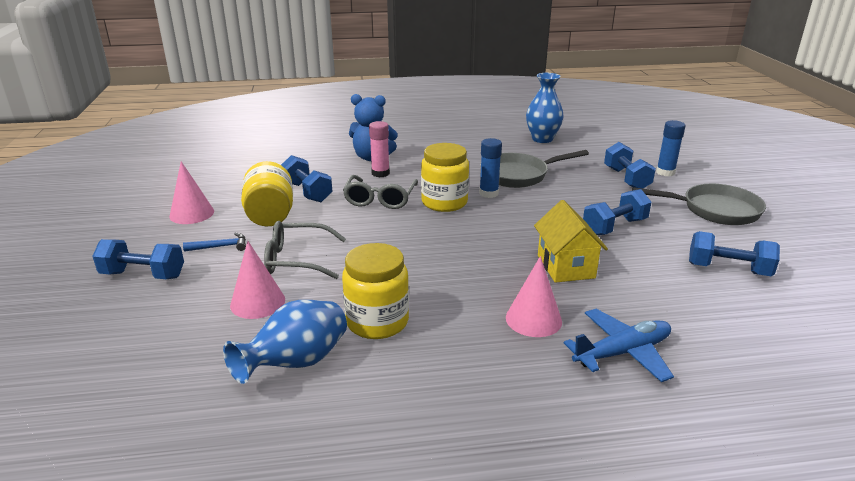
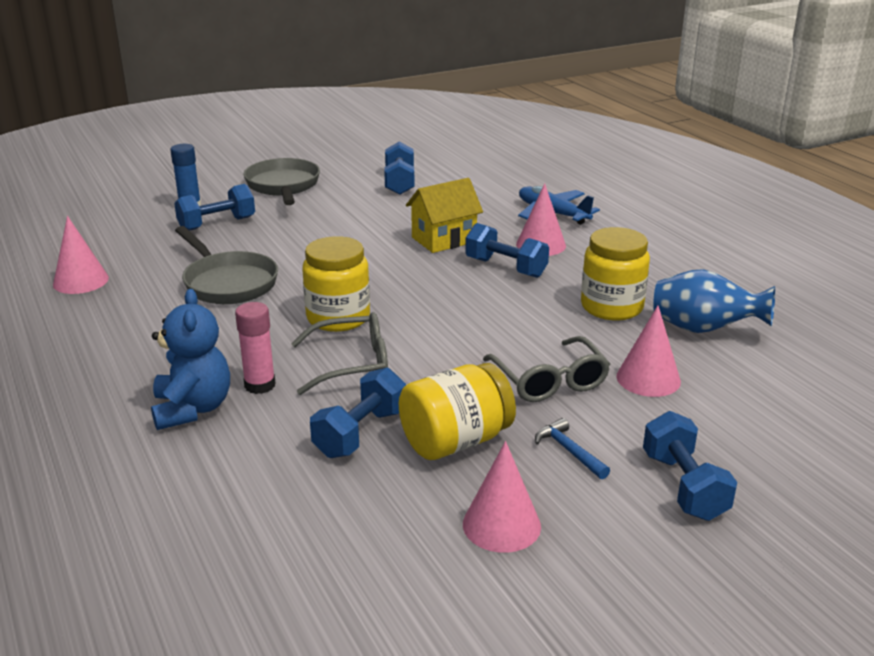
camera: 110 degrees left, 0 degrees up
blue glue stick [479,138,502,198] -> none
blue vase [526,73,564,143] -> pink cone [53,216,109,294]
blue dumbbell [583,189,651,235] -> blue dumbbell moved to [465,223,549,278]

